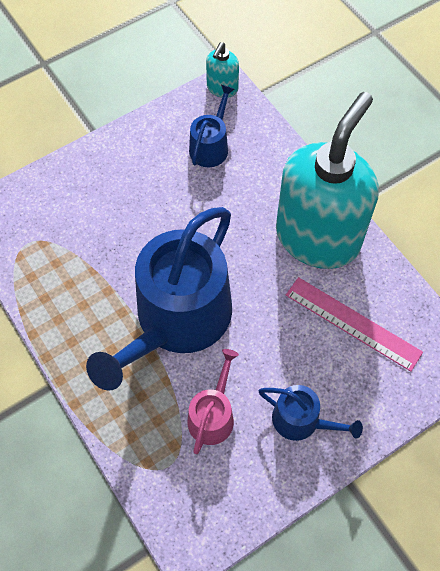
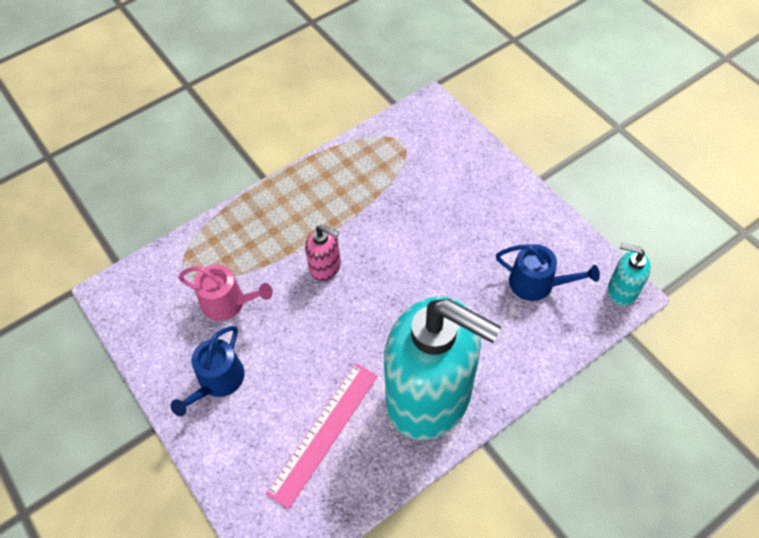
camera: 90 degrees right, 5 degrees down
blue watering can [86,207,232,391] -> pink soap dispenser [305,225,341,281]

